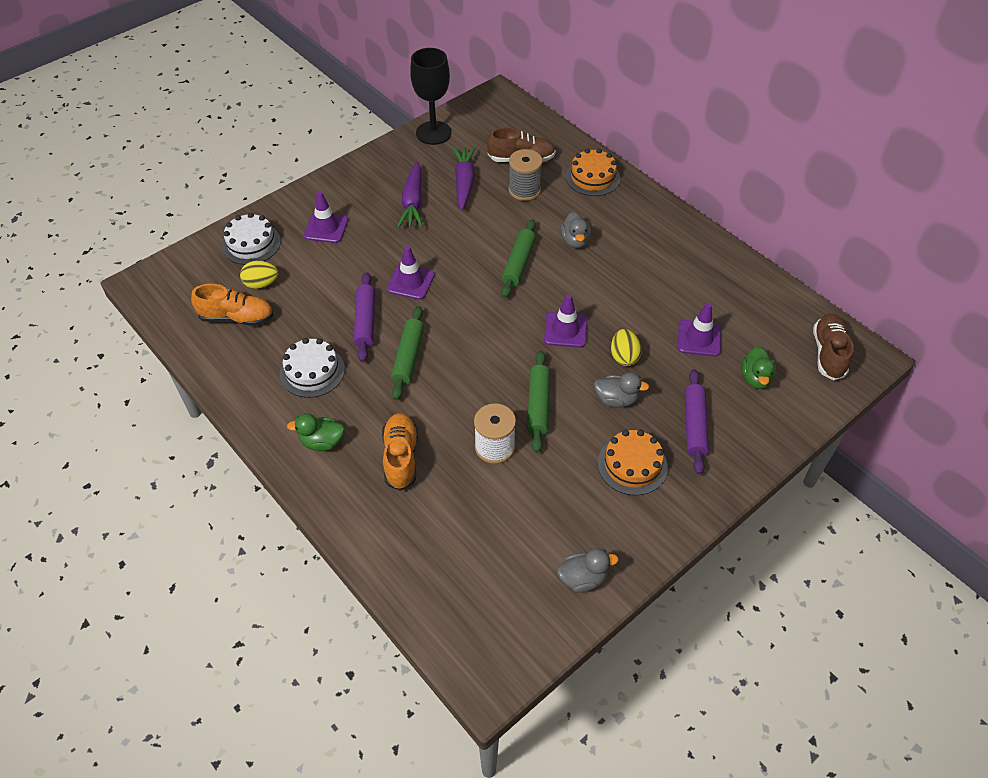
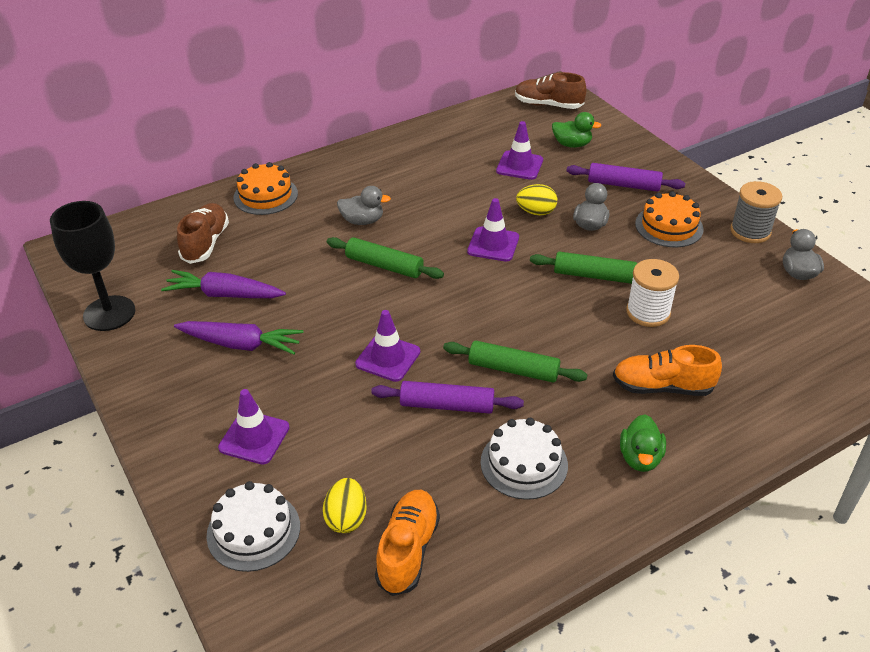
camera: 80 degrees left, 10 degrees down
grey spool [508,149,543,201] -> grey spool moved to [730,181,782,243]

